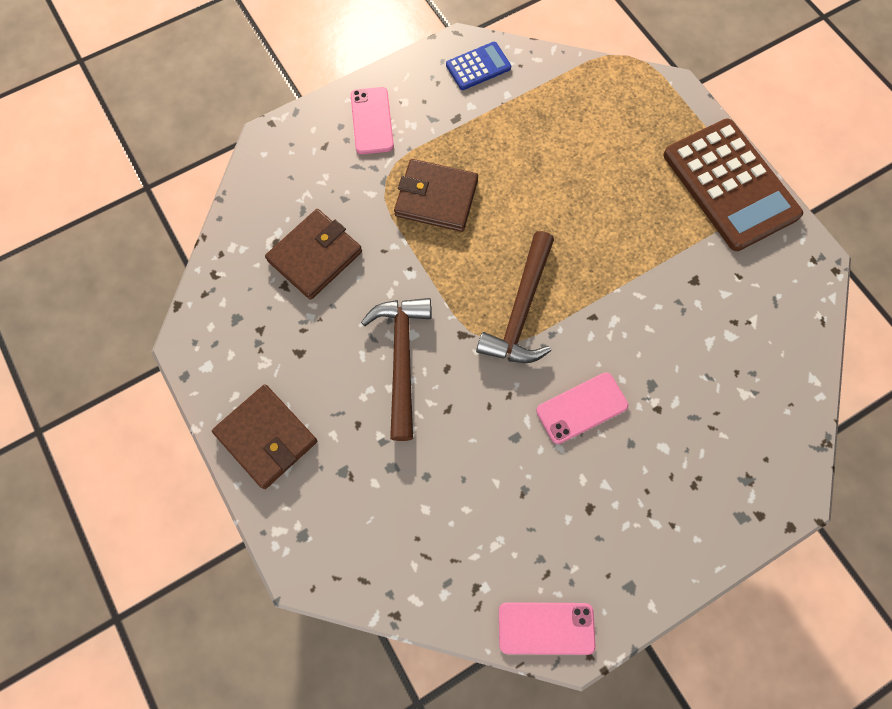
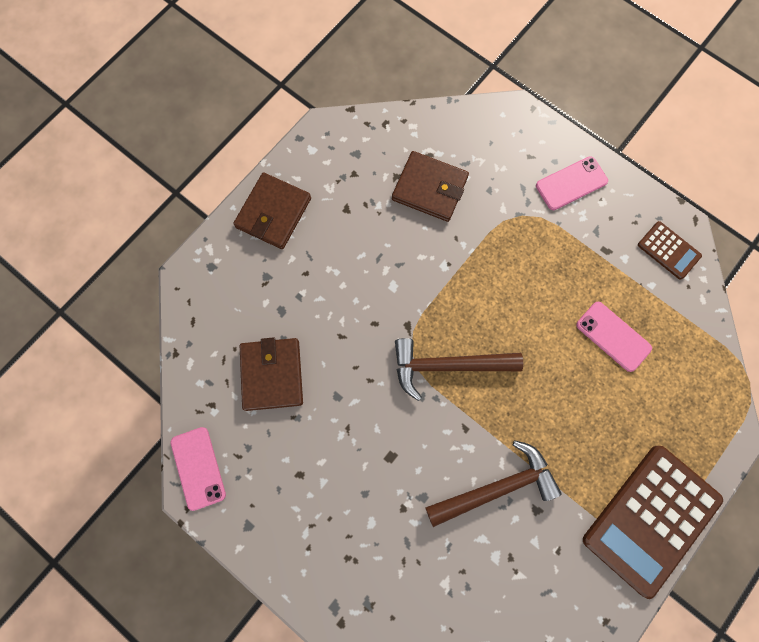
camera: 70 degrees right, 5 degrees up
brown hammer [361,298,431,441] -> brown hammer moved to [425,440,562,527]
brown wallet [394,159,478,232] -> brown wallet moved to [240,337,303,411]
blue calculator [446,42,511,90] -> brown calculator [638,221,702,280]
pink phone [536,373,629,444] -> pink phone moved to [576,302,652,372]

